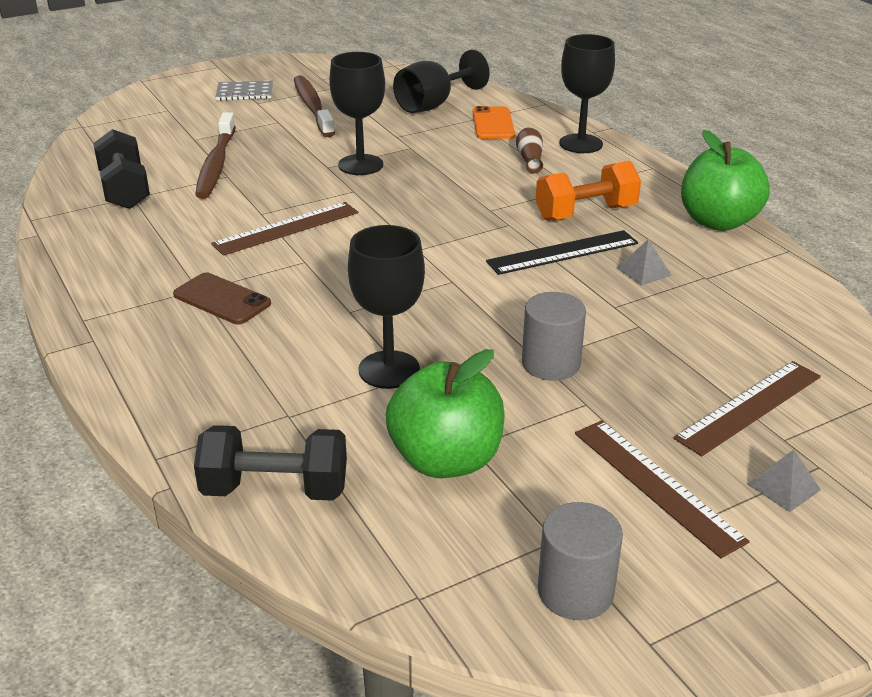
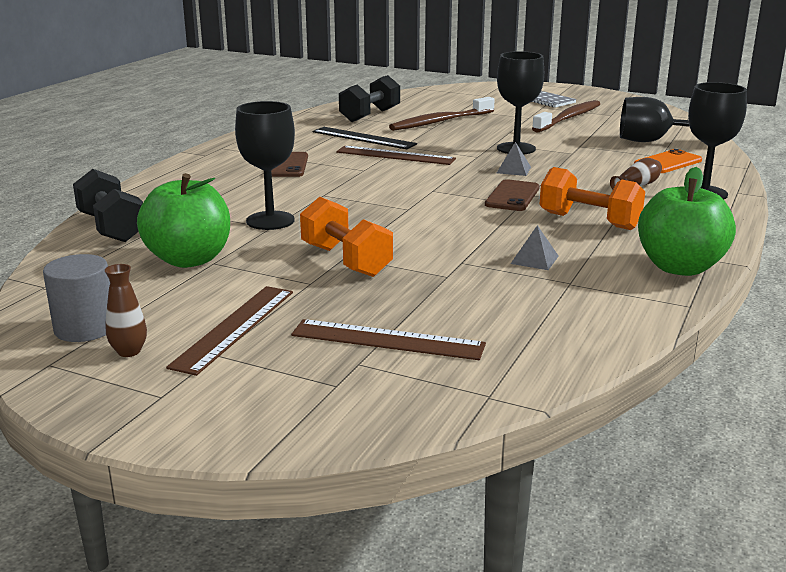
camera: 55 degrees right, 10 degrees down
black ruler [486,230,638,275] -> black ruler moved to [313,127,417,149]
grey cylinder [522,292,586,381] -> orange dumbbell [300,196,393,277]
grey pyramid [747,449,821,512] -> grey pyramid moved to [497,142,531,176]
none -> brown vase [105,264,147,357]
none -> brown phone [485,179,540,211]

